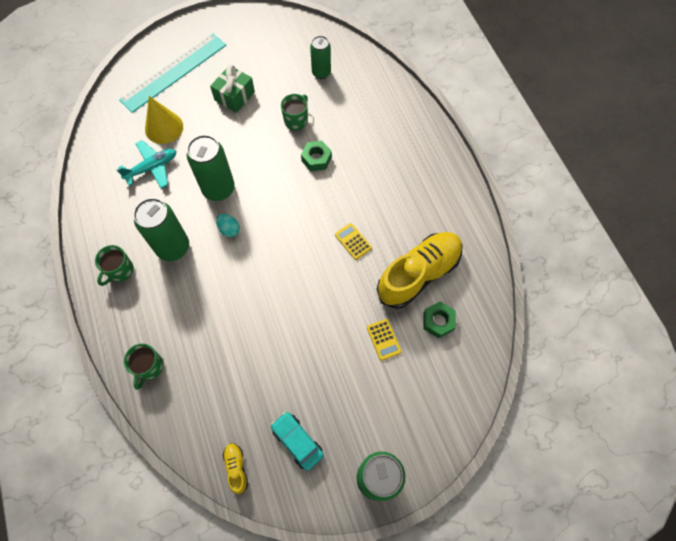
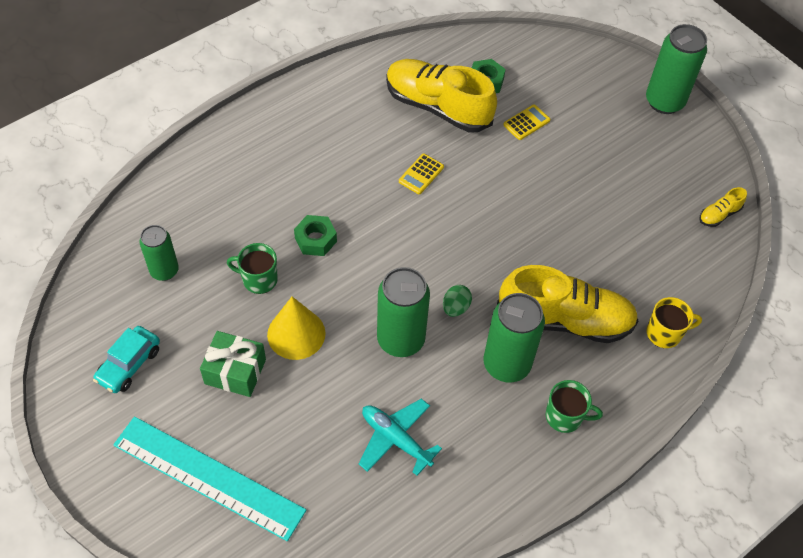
camera: 110 degrees left, 10 degrees down
green mug [124,344,164,390] -> yellow mug [646,297,702,348]
yellow cone [145,96,183,144] -> yellow cone moved to [267,297,325,360]
turquoise egg [216,214,240,237] -> green egg [443,285,472,317]
turquoise car [271,411,324,471] -> turquoise car moved to [93,326,160,393]
none -> yellow shoe [497,265,638,343]

